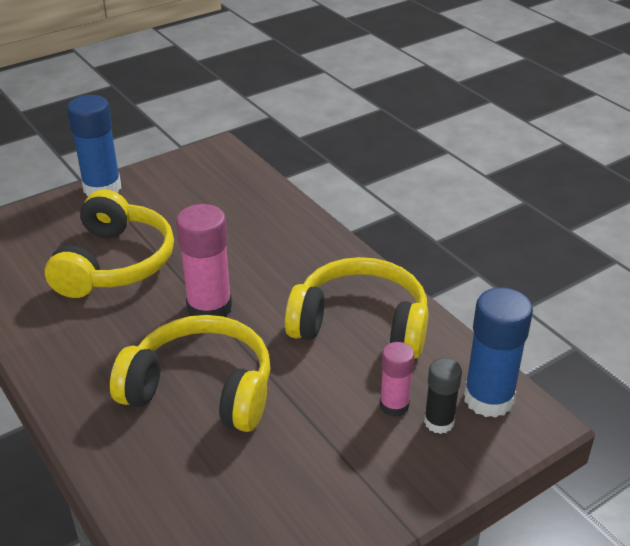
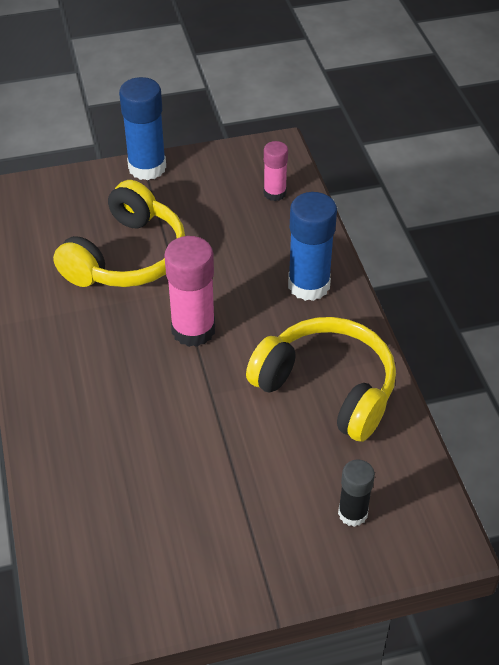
camera: 20 degrees right, 10 degrees up
yellow headphones [110,315,271,432] -> none
pink glue stick [380,342,414,417] -> pink glue stick moved to [263,141,288,201]
blue glue stick [464,288,533,418] -> blue glue stick moved to [288,192,337,301]

